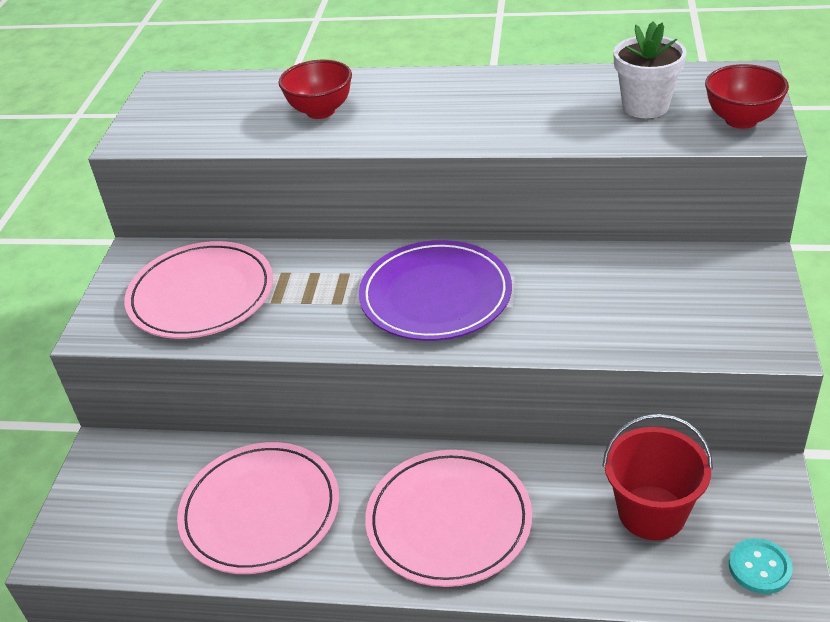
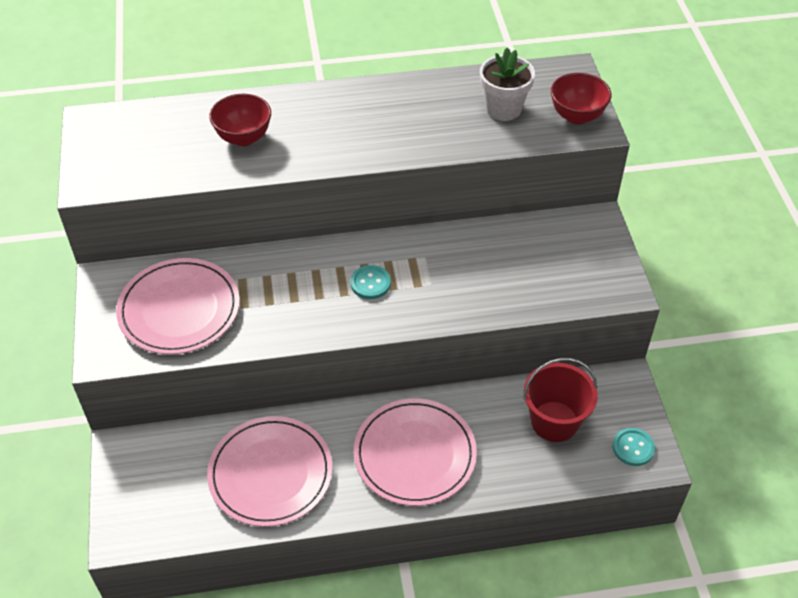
camera: 20 degrees left, 10 degrees up
purple plate [359,240,512,341] -> turquoise button [350,265,391,299]

